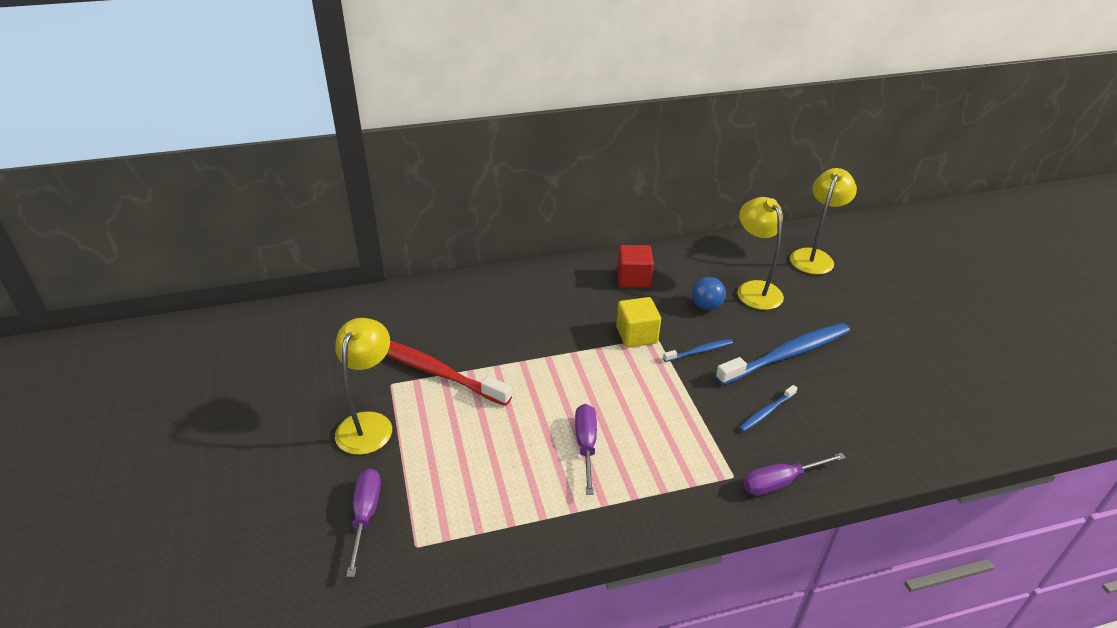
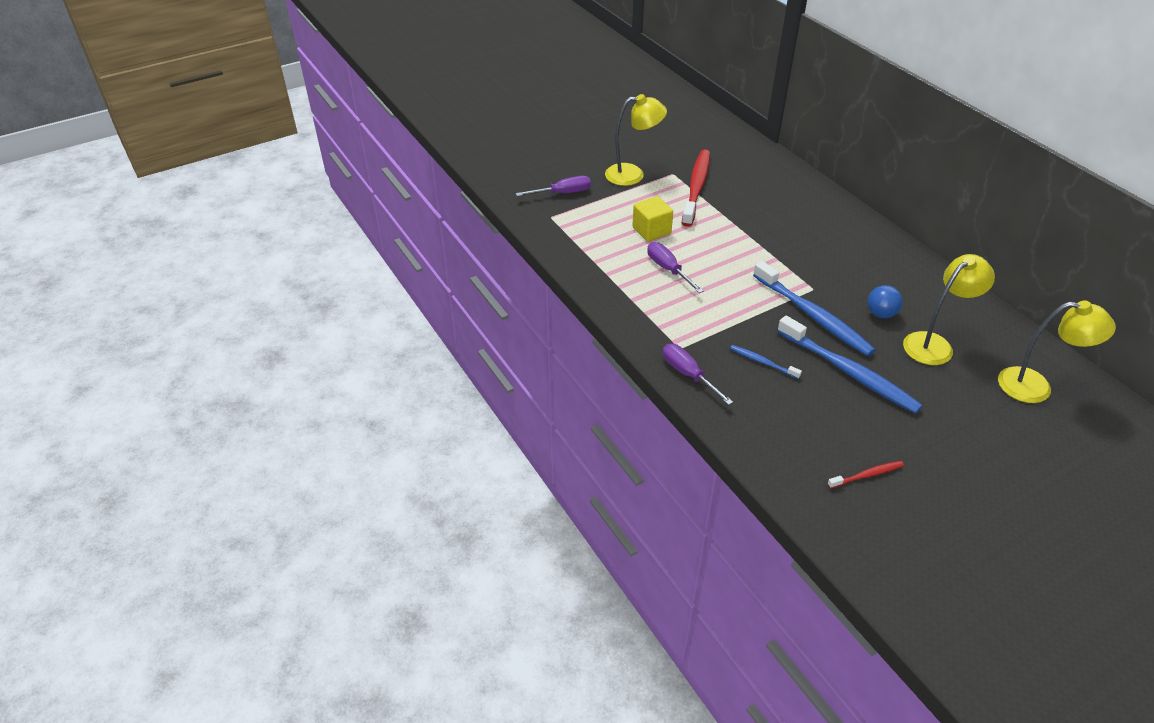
camera: 75 degrees right, 5 degrees up
purple screwdriver [575,404,597,495] -> purple screwdriver turned 105 degrees counterclockwise [647,242,704,293]
yellow cube [616,297,661,348] -> yellow cube moved to [632,196,673,242]
red cube [617,245,654,288] -> none
blue toothbrush [663,339,733,362] -> blue toothbrush [753,261,875,356], size x2.14
none -> red toothbrush [827,461,904,489]

